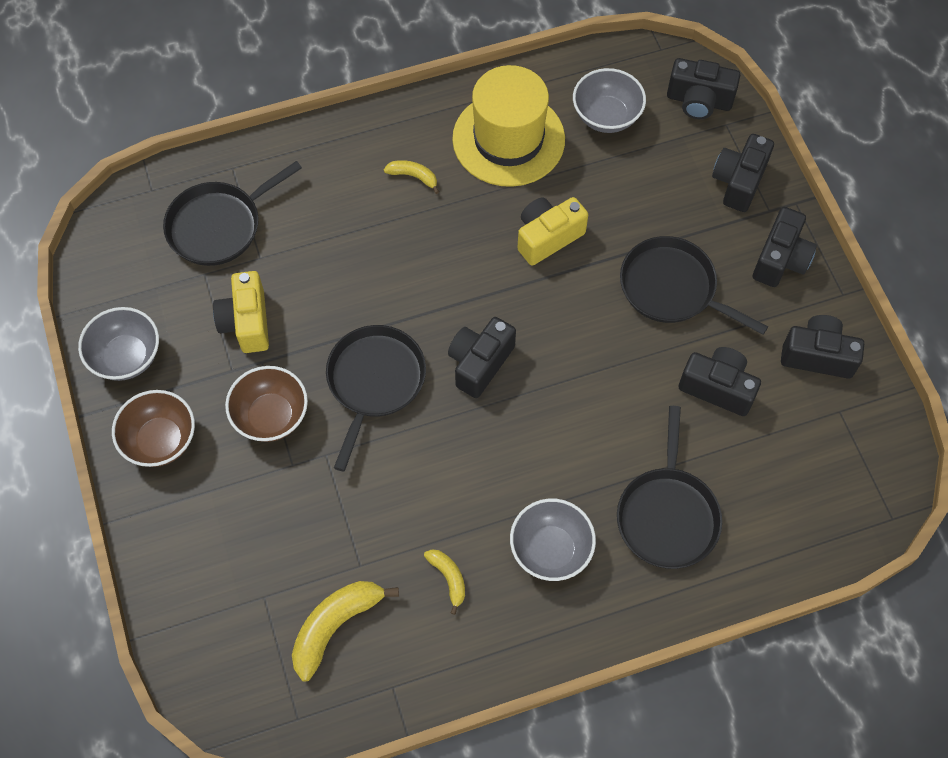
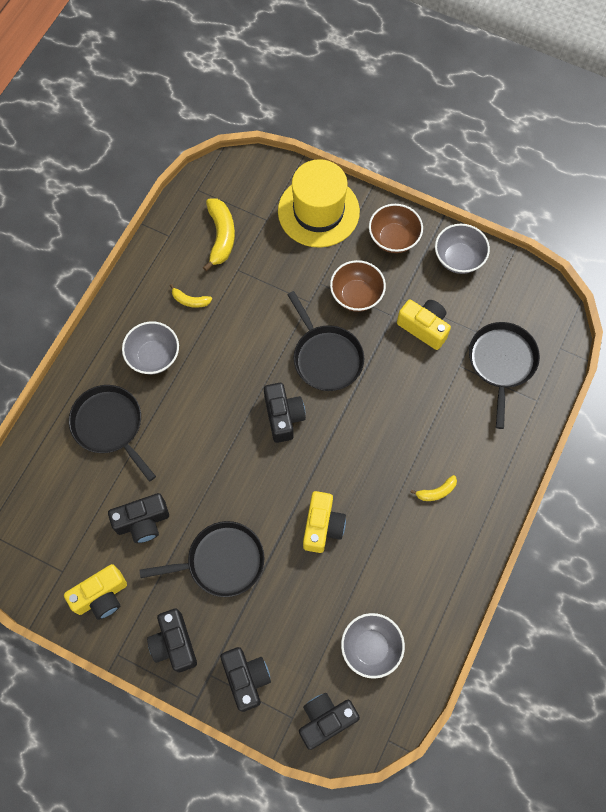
camera: 135 degrees right, 5 degrees up
yellow hat [452,65,565,187] -> yellow hat moved to [278,159,360,248]
black camera [781,315,864,379] -> yellow camera [64,564,127,620]

